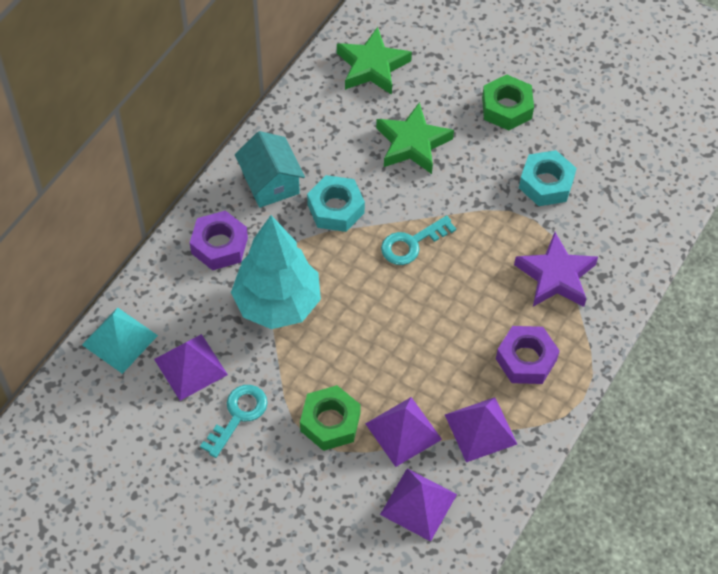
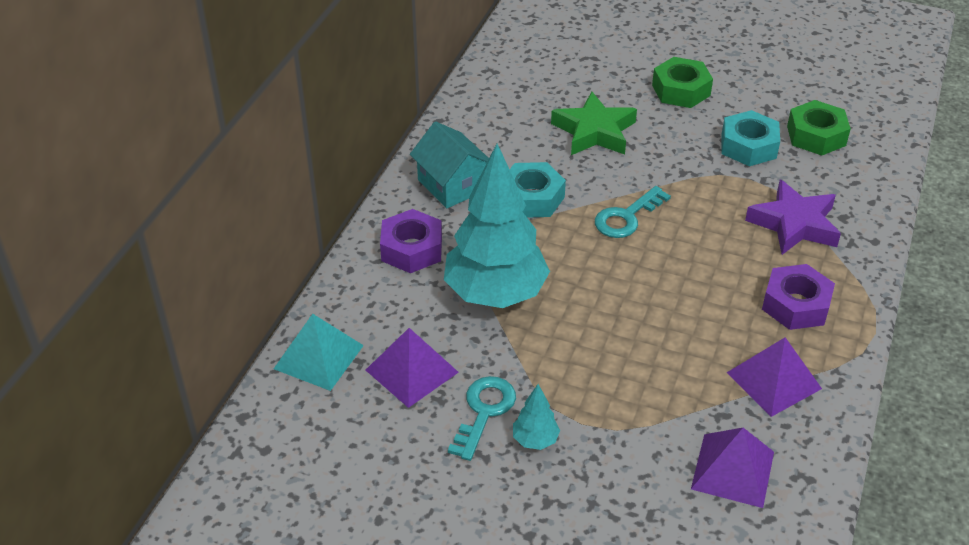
camera: 10 degrees left, 15 degrees down
green nut [300,385,361,451] -> green nut moved to [787,100,851,156]
green star [337,27,412,95] -> none
purple pyramid [365,397,442,467] -> none
none -> turquoise tree [513,384,560,450]

